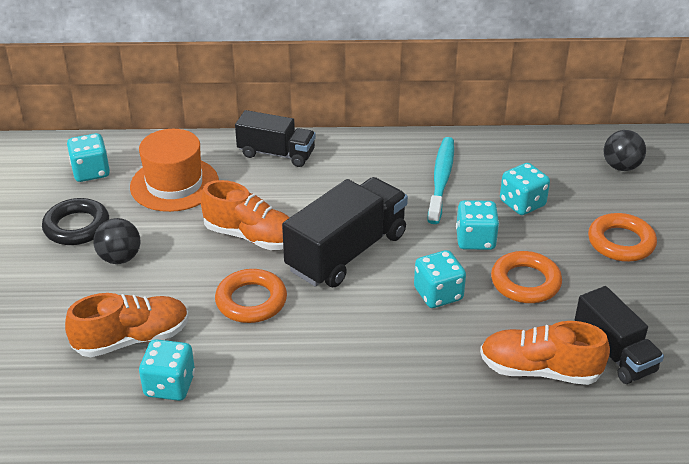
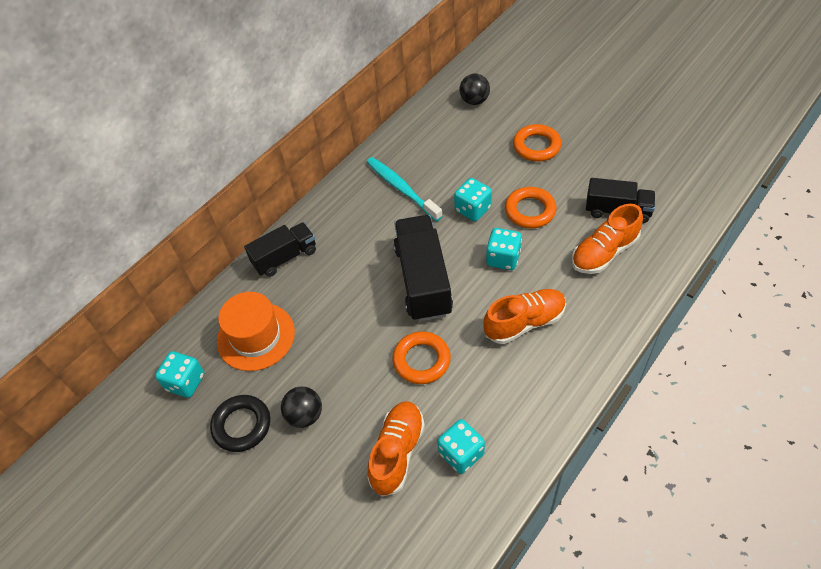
camera: 45 degrees left, 15 degrees up
orange shoe [200,180,290,250] -> orange shoe moved to [483,289,566,344]
turquoise dice [500,163,550,215] -> none

